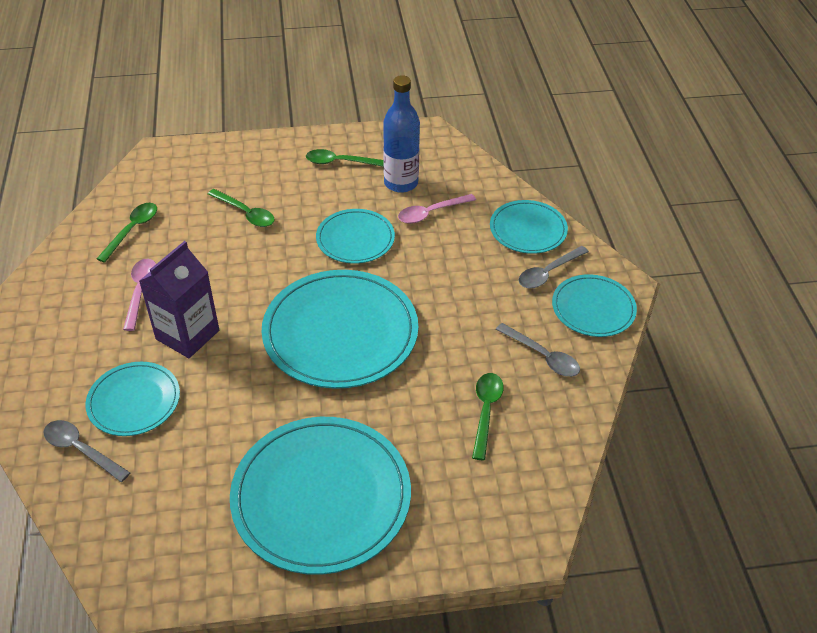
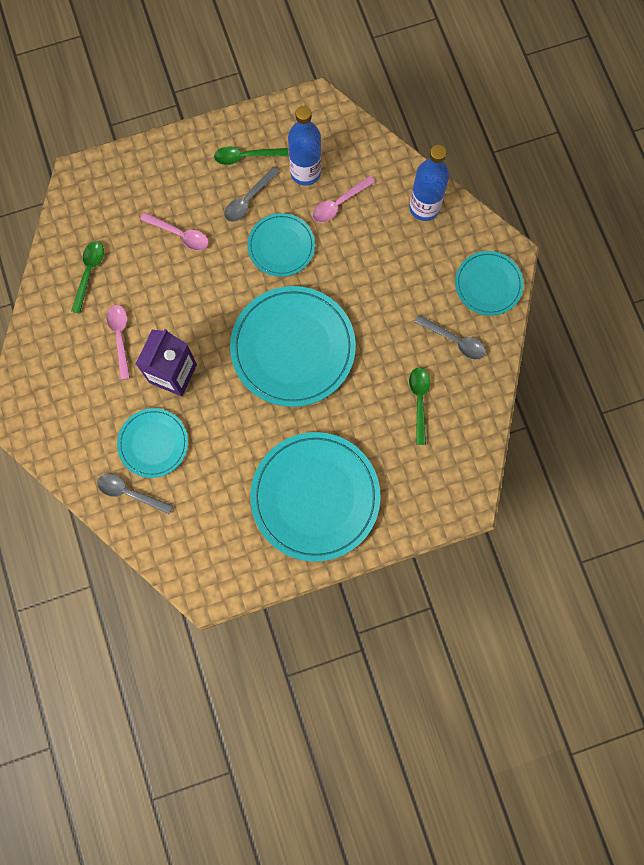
camera: 10 degrees left, 30 degrees up
green spoon [208,189,275,227] -> pink spoon [140,212,209,251]
turquoise plate [490,200,568,254] -> blue bottle [409,145,449,221]
grey spoon [518,246,589,288] -> grey spoon moved to [224,167,279,222]

